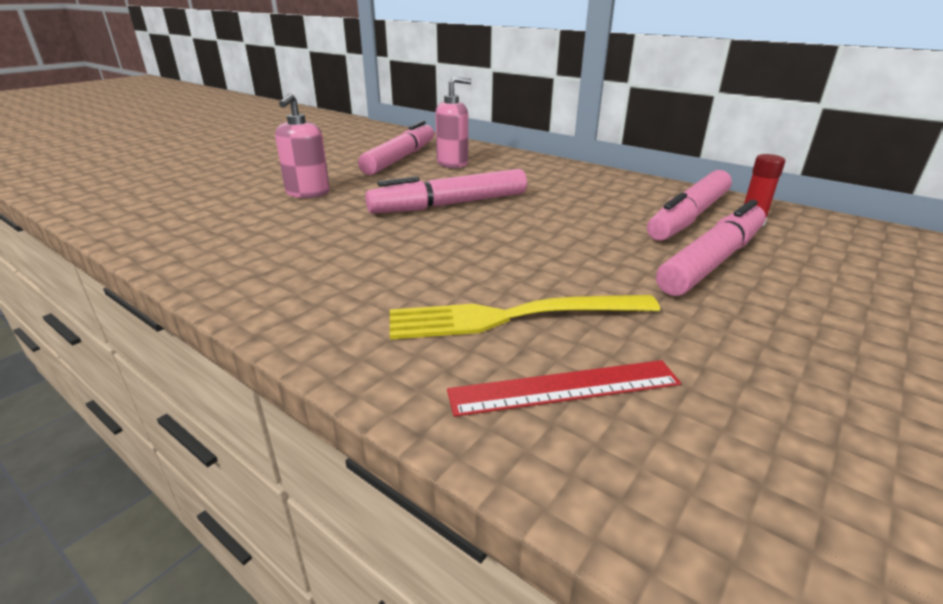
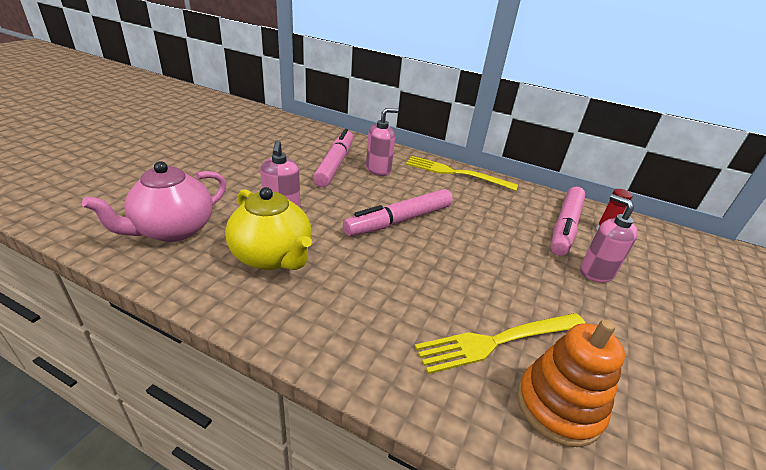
camera: 15 degrees left, 5 degrees up
red ruler [447,360,681,417] -> orange stacking toy [517,319,625,447]
pink marker [656,200,766,296] -> pink soap dispenser [580,194,638,283]
none -> pink teapot [82,161,227,242]
none -> yellow teapot [225,187,312,270]
none -> yellow fork [406,156,518,191]

